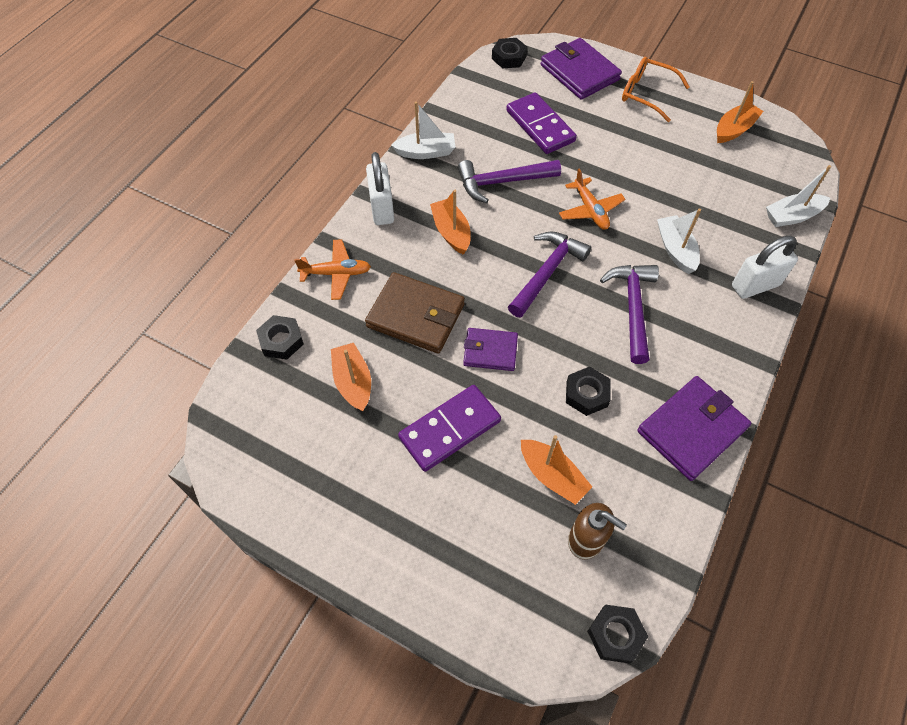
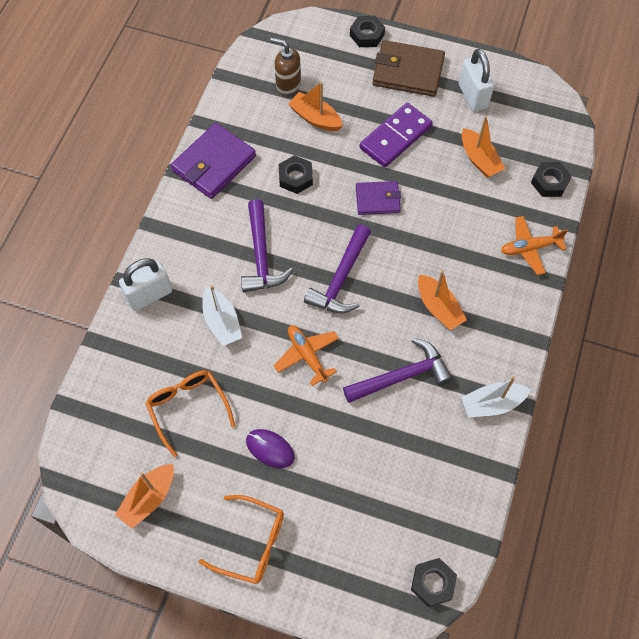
camera: 170 degrees right, 5 degrees up
brown wallet [365,272,465,354] -> brown wallet moved to [372,40,445,97]
white padlock [366,152,394,225] -> white padlock moved to [459,49,494,112]
purple domino [506,92,577,154] -> none
purple wallet [541,38,622,100] -> none
black nut [587,605,649,664] -> black nut moved to [350,16,385,47]
white boat [766,165,831,227] -> none
none -> orange glasses [145,370,235,457]
none -> purple mouse [246,429,295,468]

